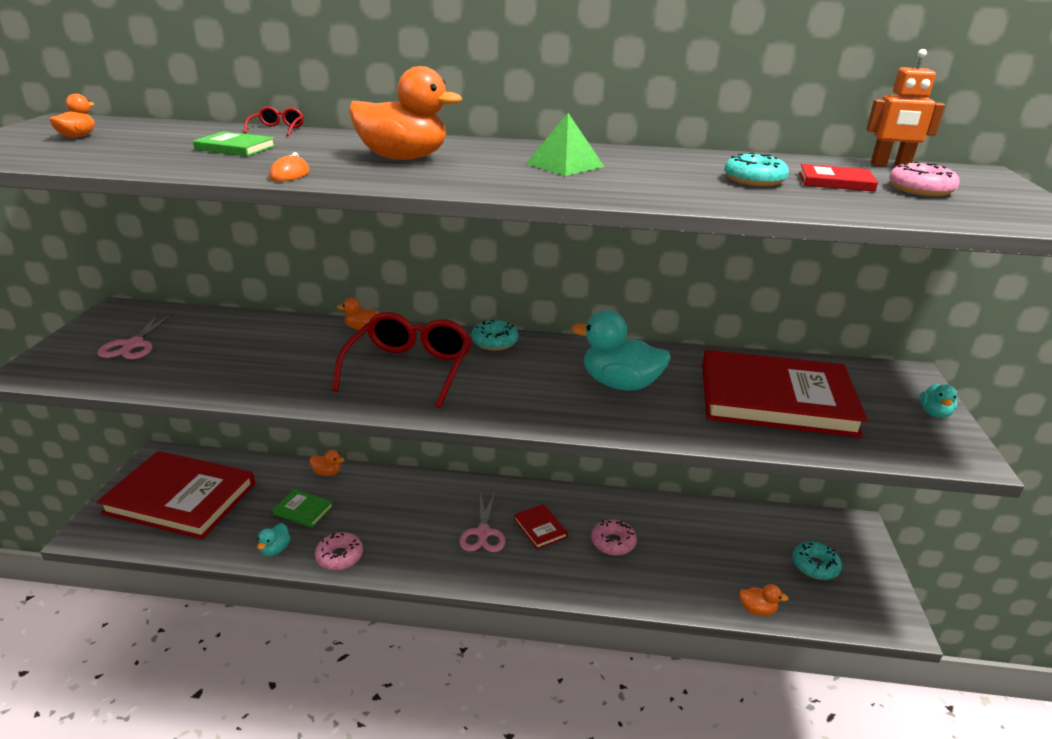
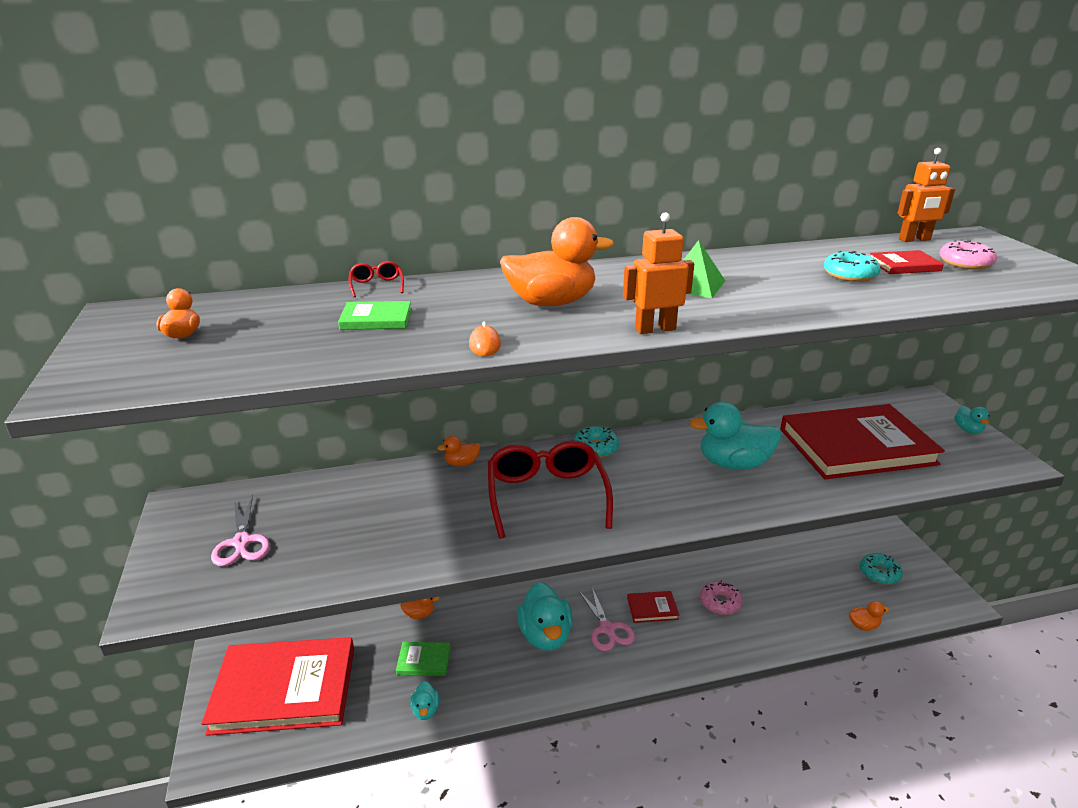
camera: 20 degrees left, 0 degrees up
pink donut [315,532,363,570] -> none
red book [514,504,568,549] -> red book turned 45 degrees counterclockwise [627,591,679,623]
none -> turquoise duck [517,582,573,651]
none -> orange robot [623,212,694,334]

